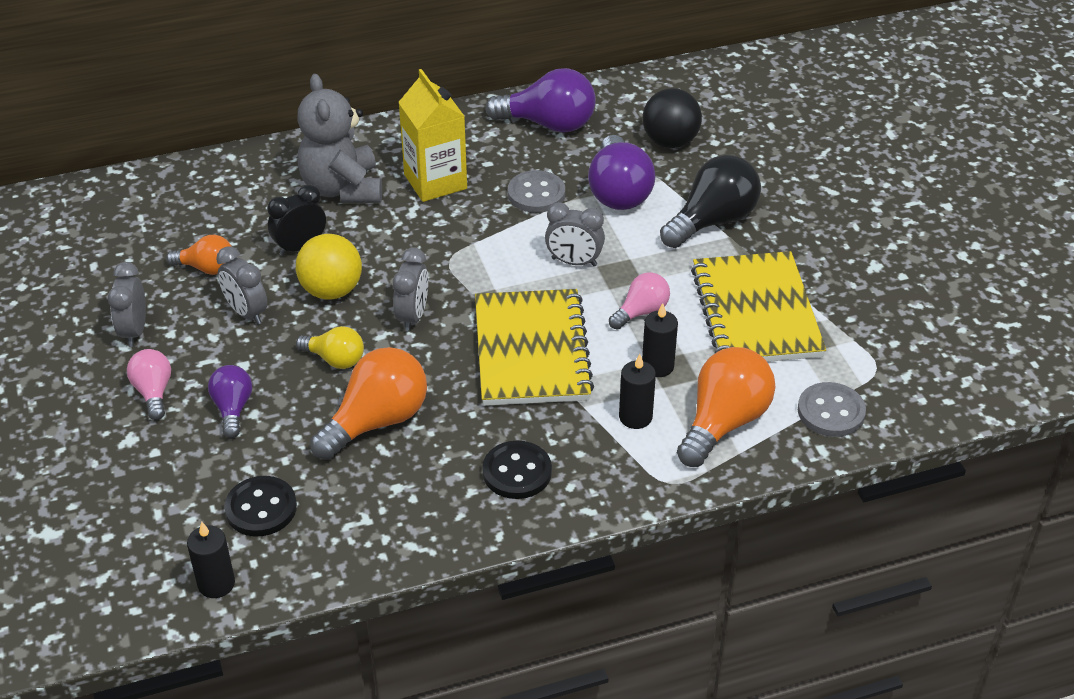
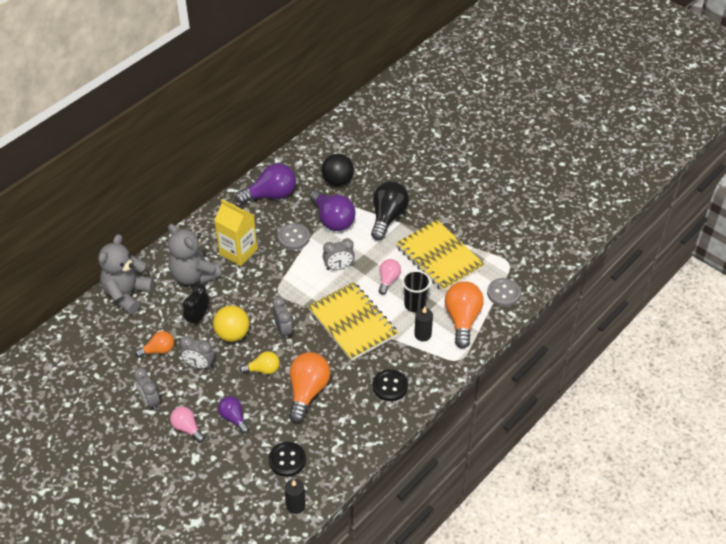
camera: 30 degrees left, 5 degrees up
black candle [642,303,678,377] -> black cup [402,270,431,312]
none -> grey teddy bear [98,234,154,314]

